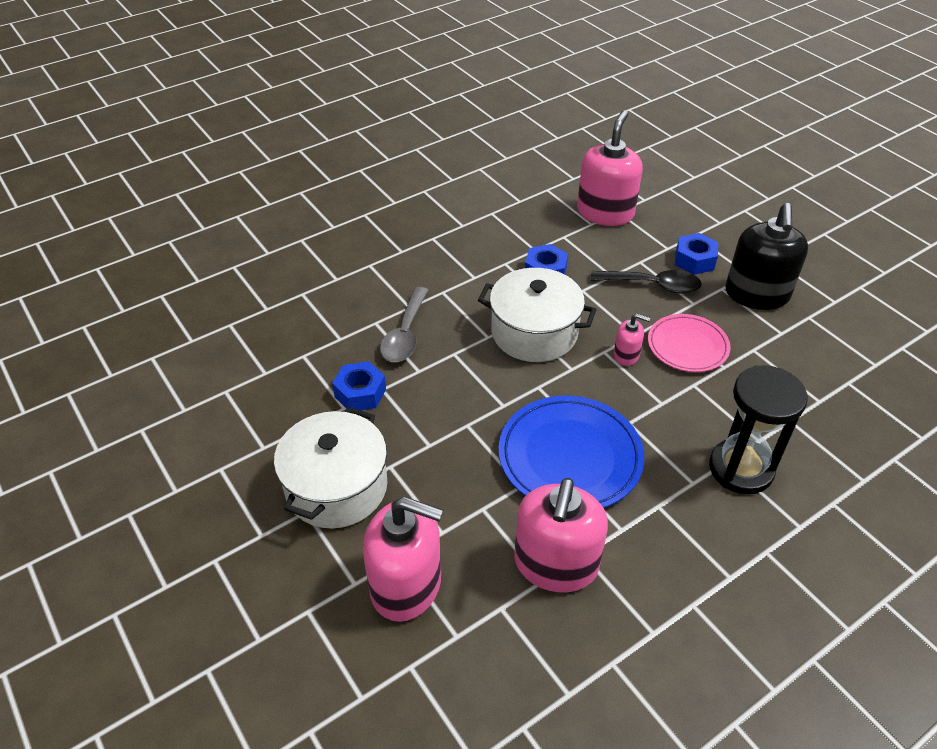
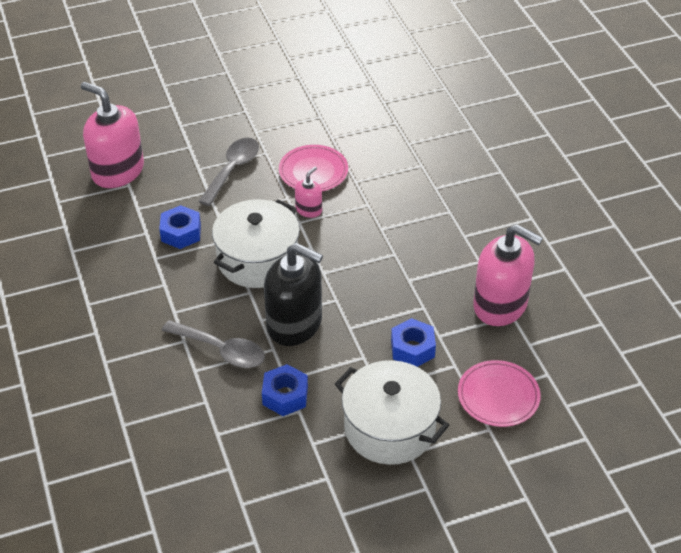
camera: 75 degrees left, 0 degrees up
pink soap dispenser [363,497,443,622] -> pink plate [458,360,541,427]
blue plate [498,396,644,508] -> none
black spoon [591,270,702,294] -> grey spoon [198,138,259,206]
blue nut [675,233,718,275] -> blue nut moved to [391,318,436,367]
black hourglass [709,365,808,495] -> none
black soap dispenser [725,203,808,310] -> black soap dispenser moved to [264,243,323,346]

